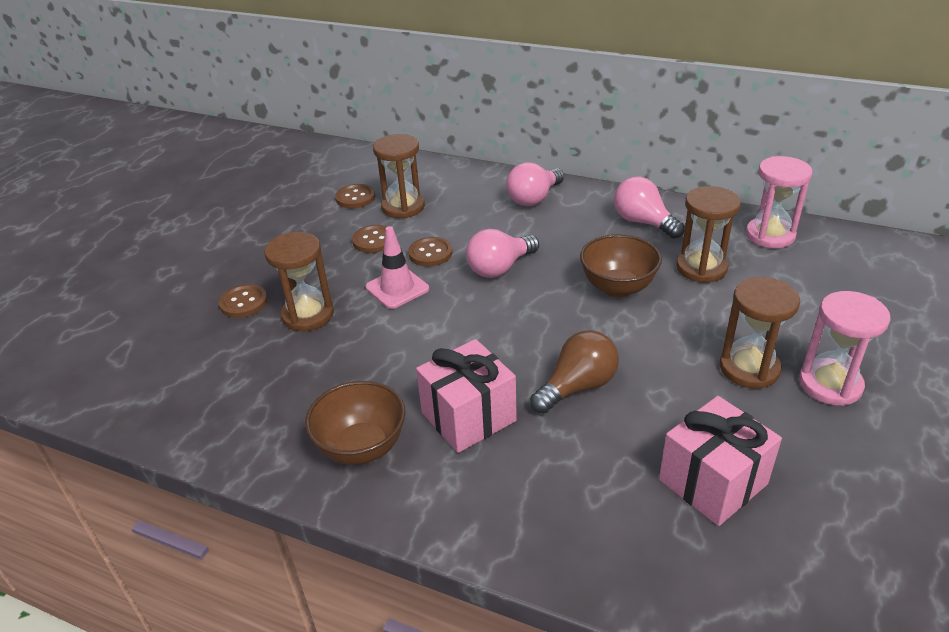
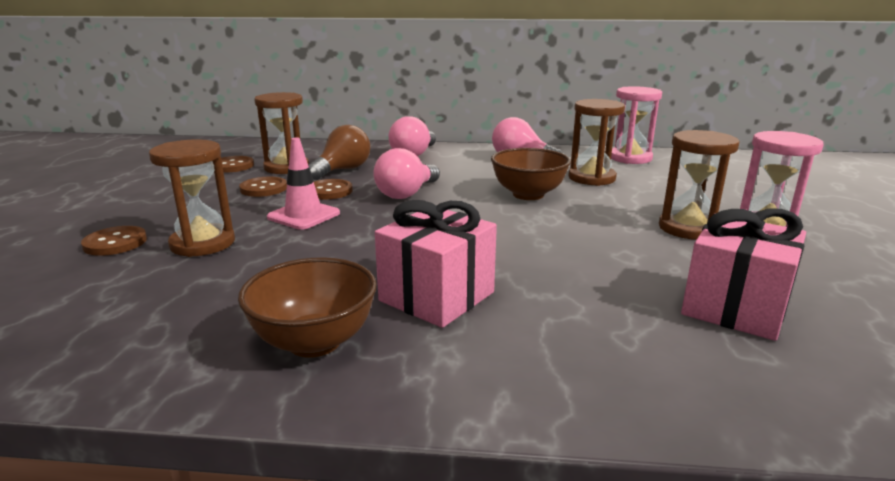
camera: 20 degrees left, 15 degrees down
brown light bulb [530,330,619,414] -> brown light bulb moved to [308,125,370,180]

